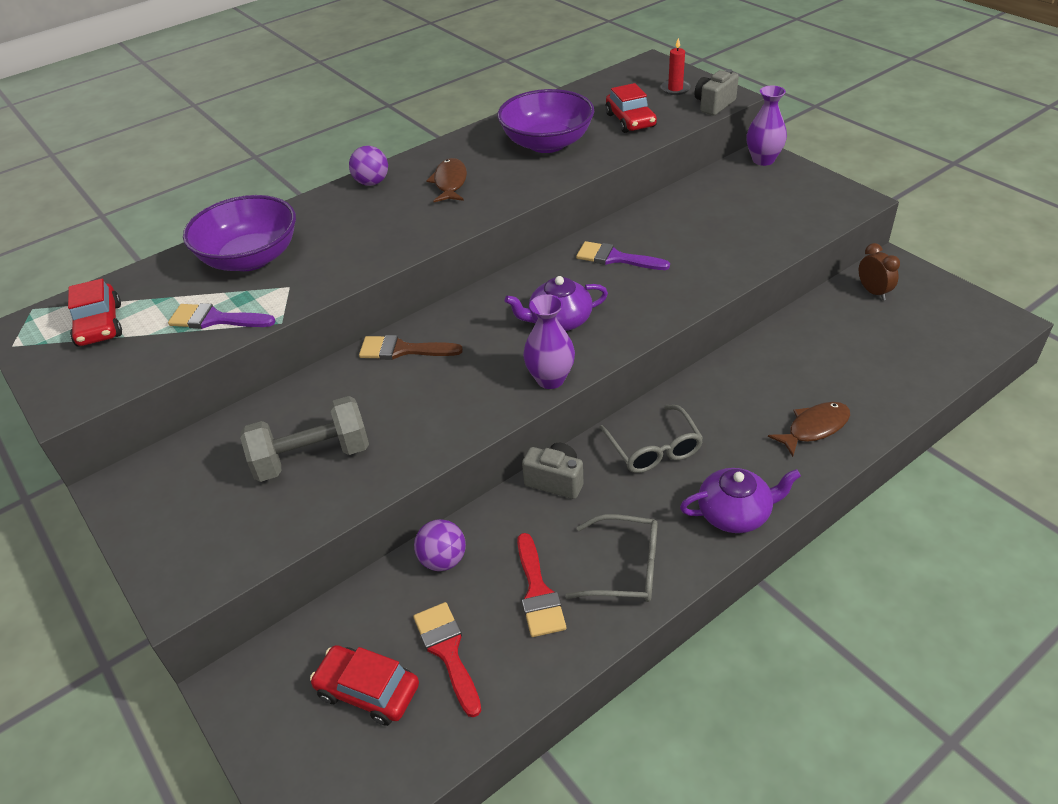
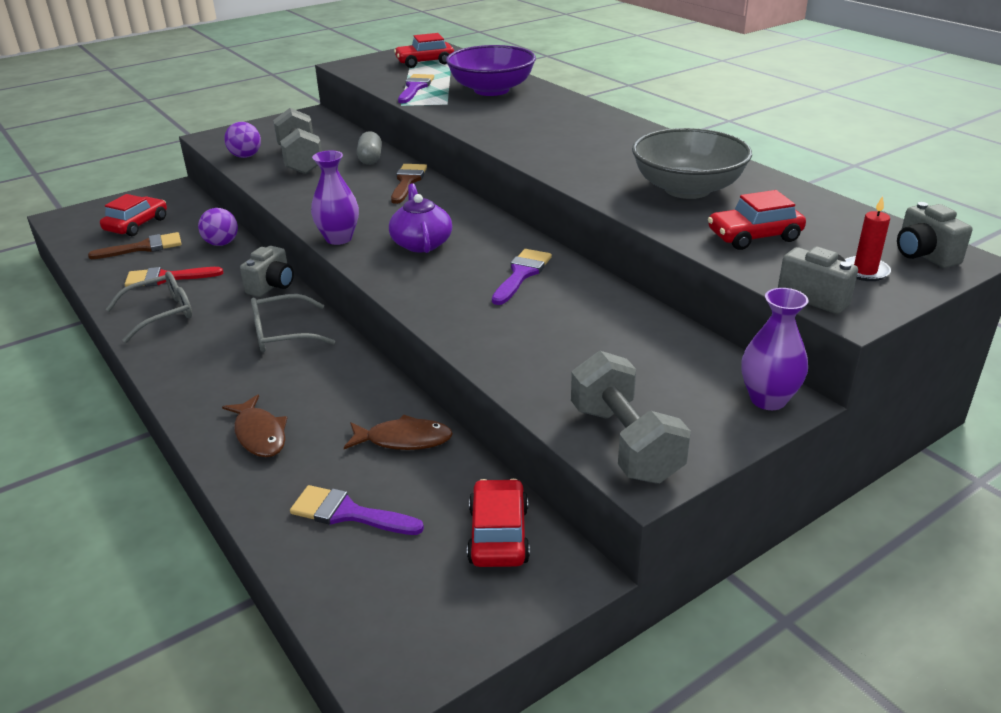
camera: 90 degrees right, 10 degrees down
purple ball [349,146,388,186] -> purple ball moved to [224,122,261,158]
red brush [413,602,481,717] -> brown brush [88,232,182,259]
brown fish [426,158,467,202] -> brown fish moved to [344,414,453,450]
purple bowl [497,89,594,153] -> grey bowl [632,128,752,199]
grey glasses [565,514,658,602] -> grey glasses turned 135 degrees counterclockwise [106,271,192,343]
purple teapot [680,468,801,533] -> none
brown clock [859,243,900,300] -> red car [467,479,530,567]
none -> purple brush [290,485,424,535]
none -> grey capsule [357,131,382,165]
none -> grey dumbbell [571,351,691,484]
none -> grey camera [897,202,972,268]

